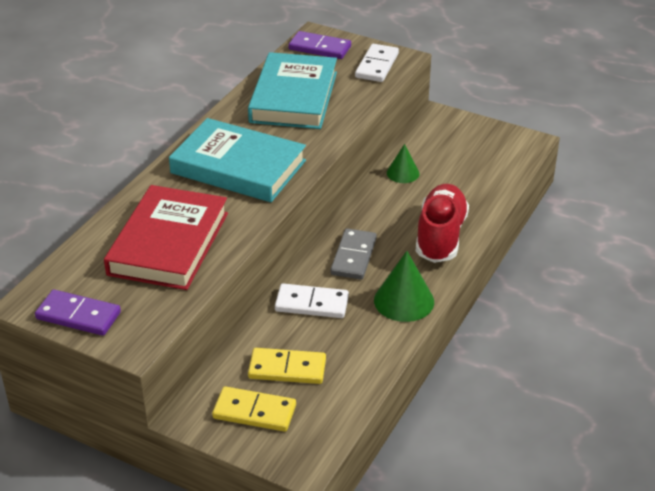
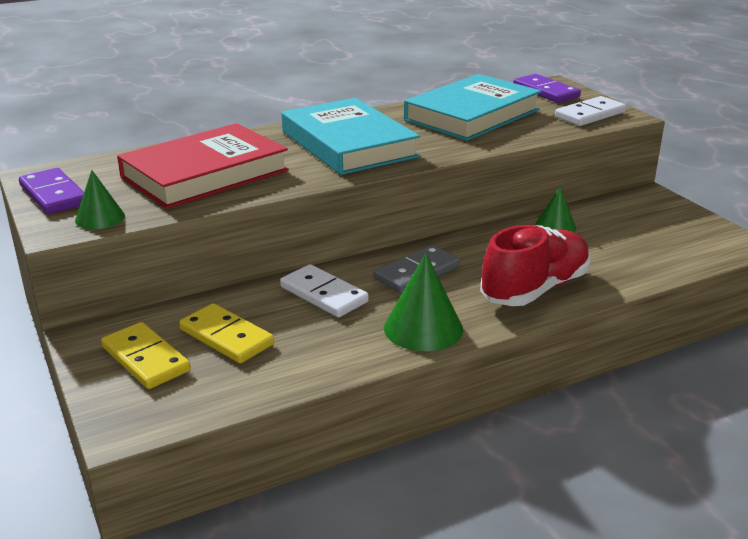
camera: 35 degrees right, 10 degrees down
none -> green cone [75,170,125,229]

